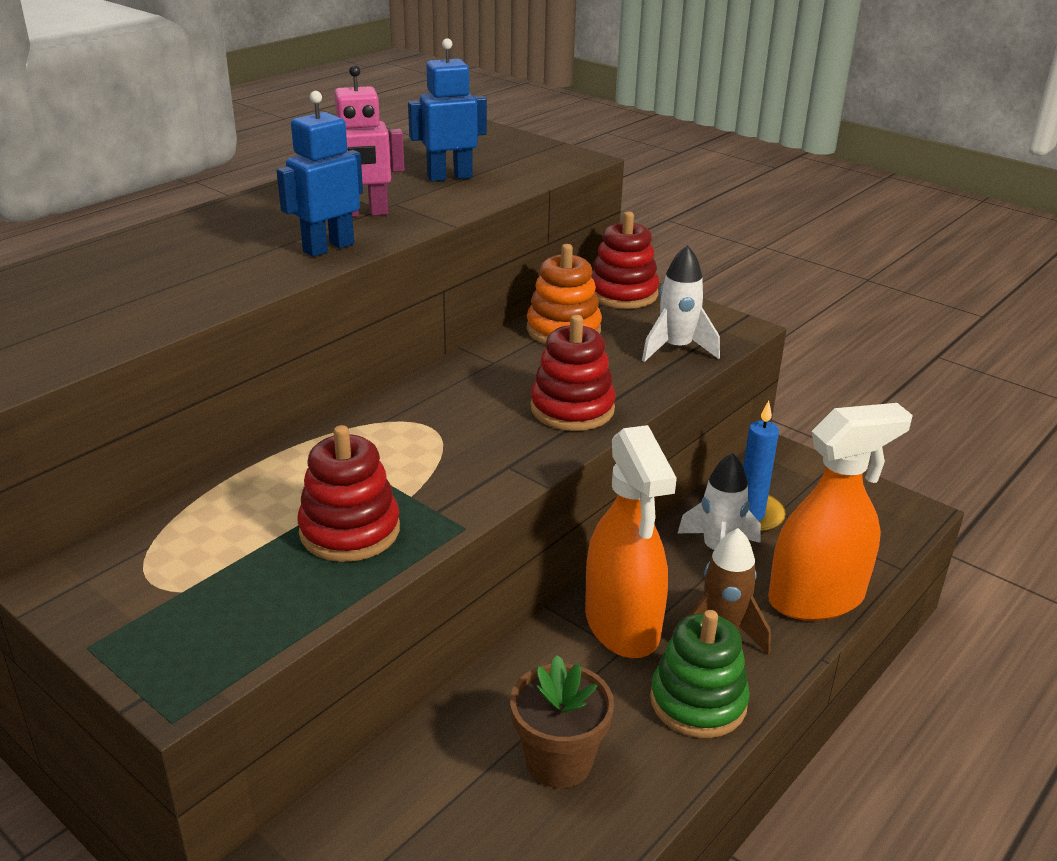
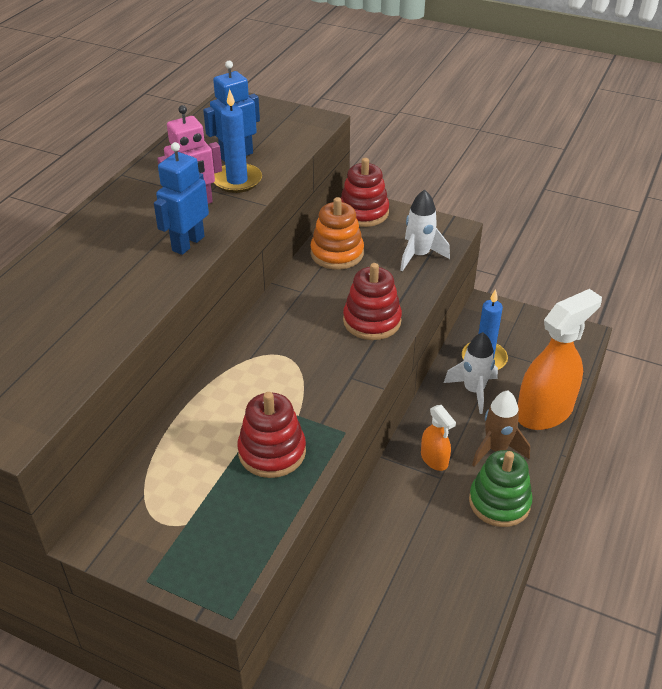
camera: 15 degrees left, 10 degrees up
brown flower pot [510,655,614,788] -> none
orange spray bottle [585,425,677,658] -> orange spray bottle [421,405,456,471], size x0.49
none -> blue candle [214,89,262,193]

